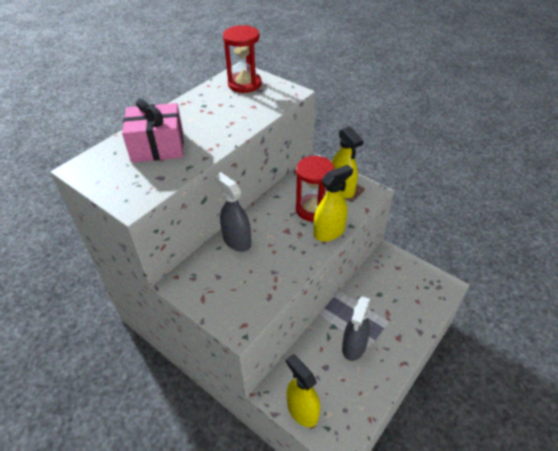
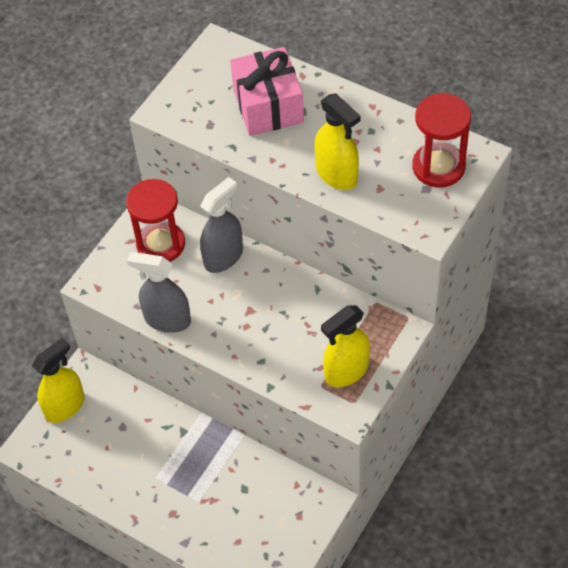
camera: 85 degrees right, 10 degrees up
red hourglass [296,156,334,222] -> red hourglass moved to [126,179,185,262]
yellow spray bottle [314,165,353,241] -> yellow spray bottle moved to [314,93,361,190]
grey spray bottle [342,296,370,361] -> grey spray bottle moved to [127,252,191,333]

